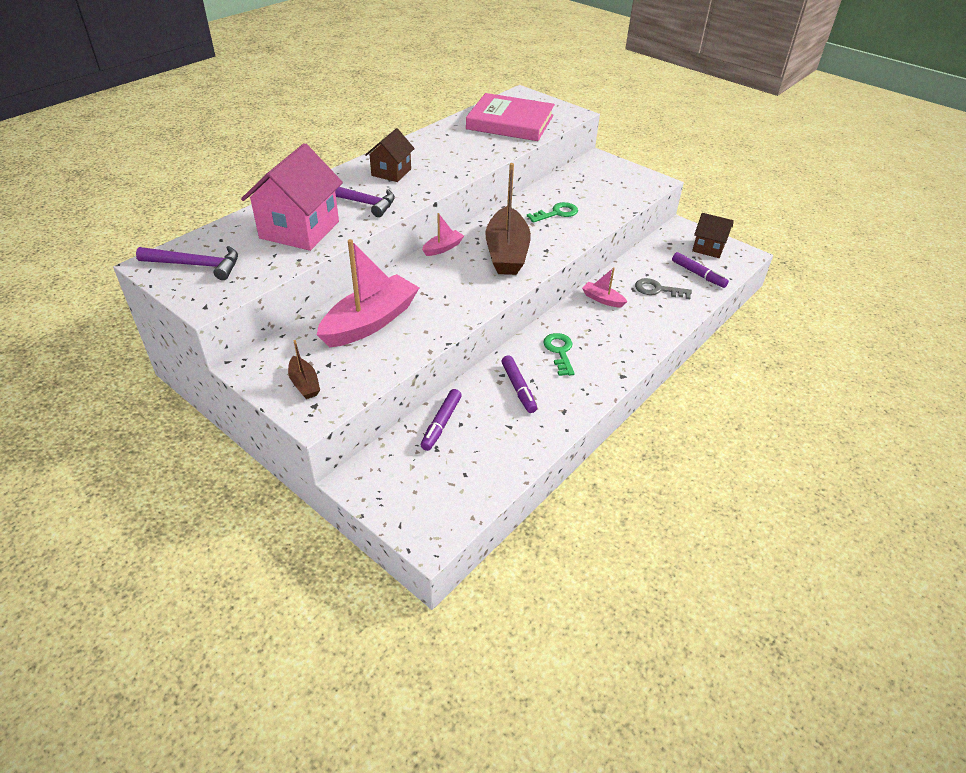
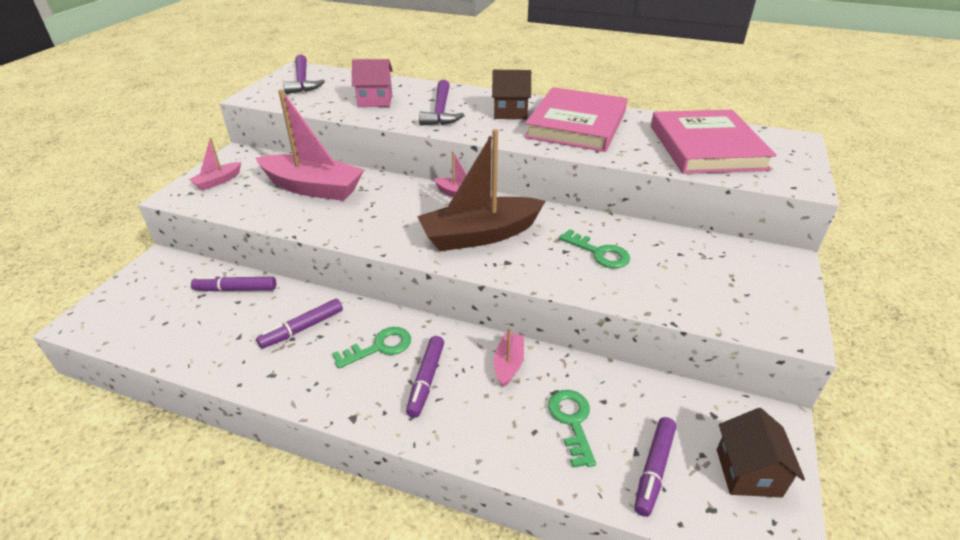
camera: 70 degrees right, 5 degrees down
pink house [241,143,343,251] -> pink house [352,59,393,107], size x0.57
brown boat [288,340,320,399] -> pink boat [189,138,241,190]
grey key [635,278,692,299] -> green key [548,390,596,468]
none -> purple marker [406,336,444,418]
none -> pink book [524,87,627,152]

